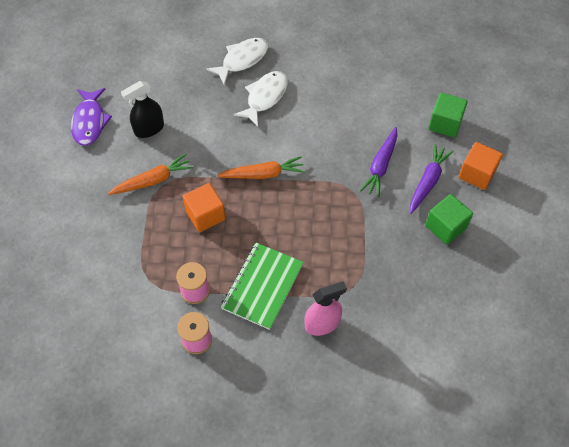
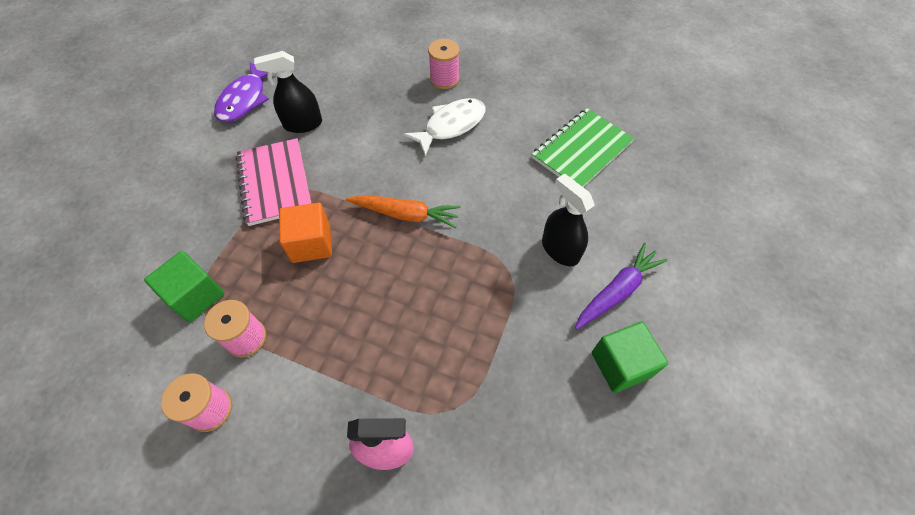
camera: 20 degrees right, 0 degrees up
orange carrot [108,153,194,195] -> pink notebook [236,138,312,226]
white fish [206,38,268,85] -> pink spool [428,39,459,89]
green notebook [221,243,304,330] -> green notebook moved to [532,108,635,187]
purple carrot [360,127,398,197] -> black spray bottle [542,174,595,266]
green cube [429,93,468,137] -> green cube moved to [144,251,224,322]
orange cube [458,142,503,190] -> none

